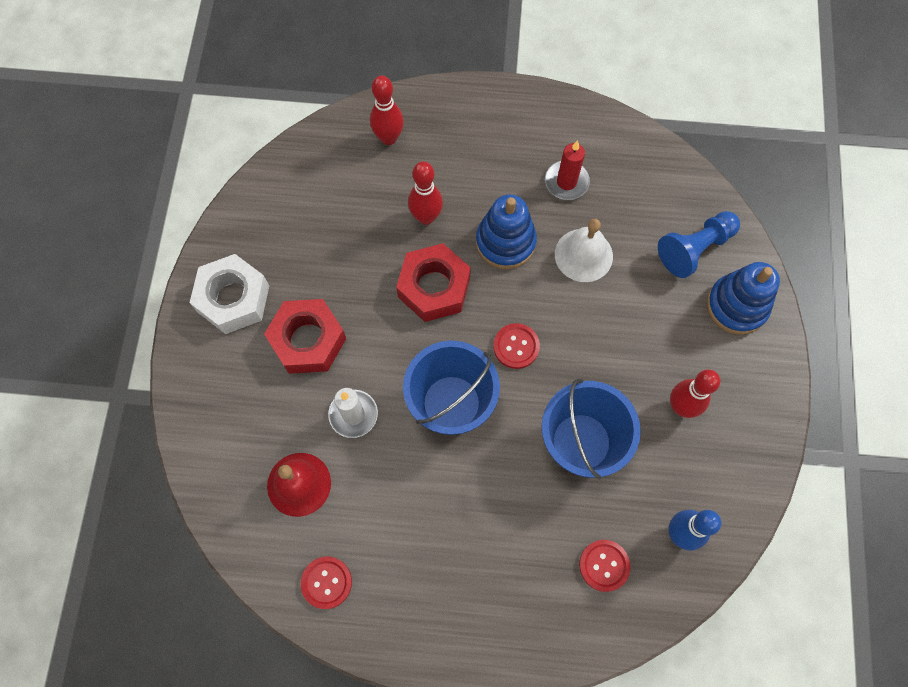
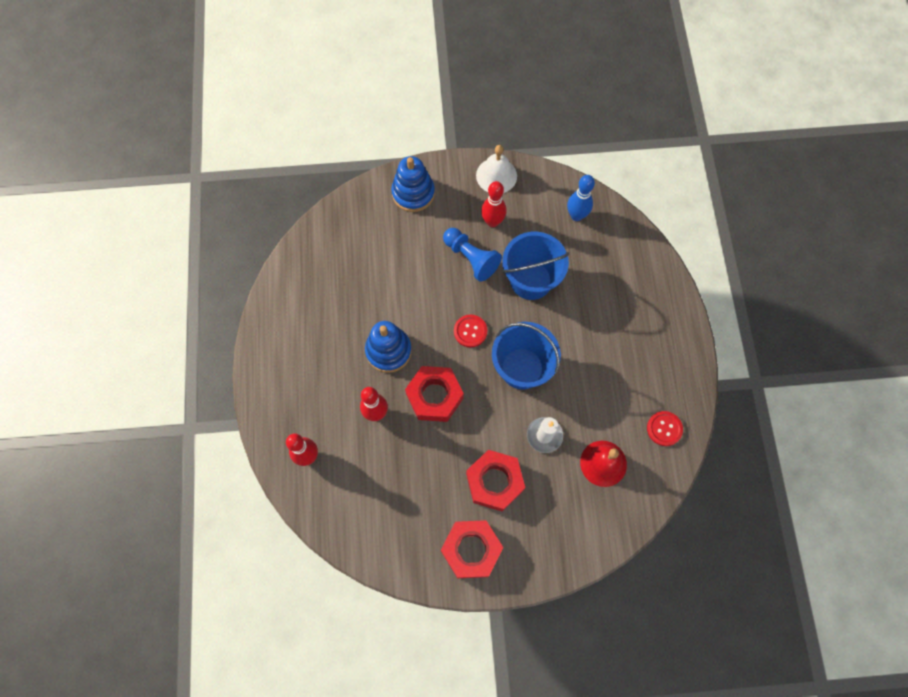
camera: 100 degrees left, 0 degrees up
white nut [189,254,269,334] -> red nut [441,520,503,578]
red candle [545,140,590,200] -> none
white bell [555,219,613,282] -> white bell moved to [476,145,517,193]
red button [579,540,630,592] -> none
blue pawn [658,211,740,278] -> blue pawn moved to [443,228,502,282]

